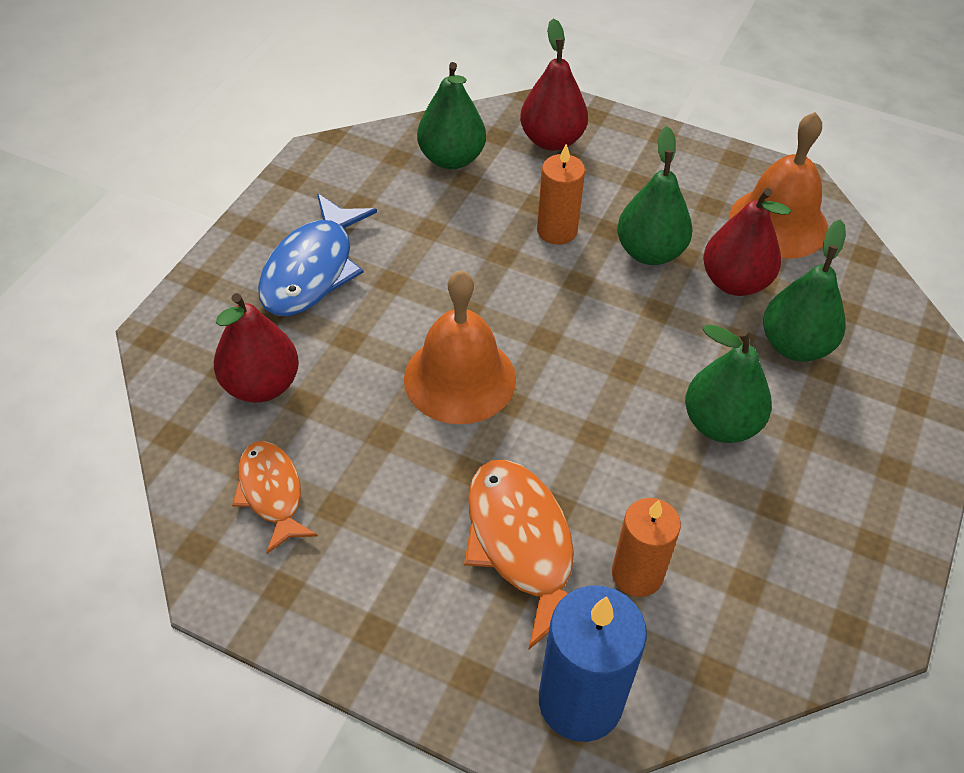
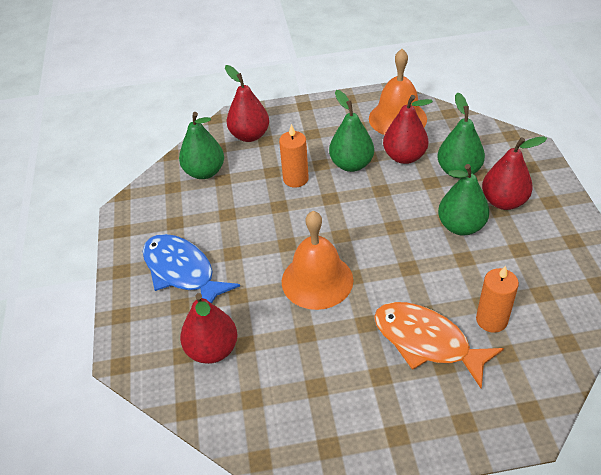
camera: 30 degrees left, 5 degrees down
orange fish [232,441,318,554] -> none
blue fish [258,193,377,316] -> blue fish turned 150 degrees clockwise [143,234,240,304]
blue candle [539,585,647,742] -> none
none -> red pear [482,136,547,210]

